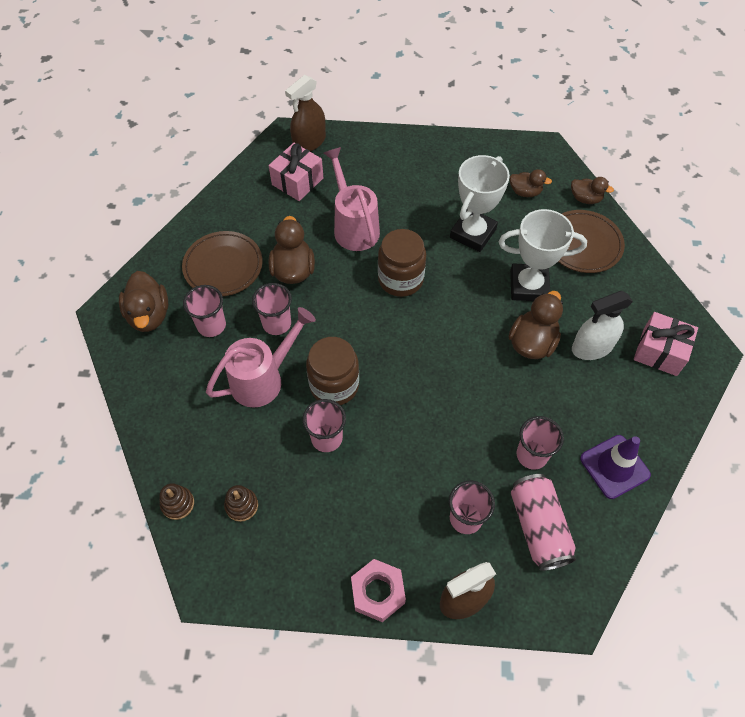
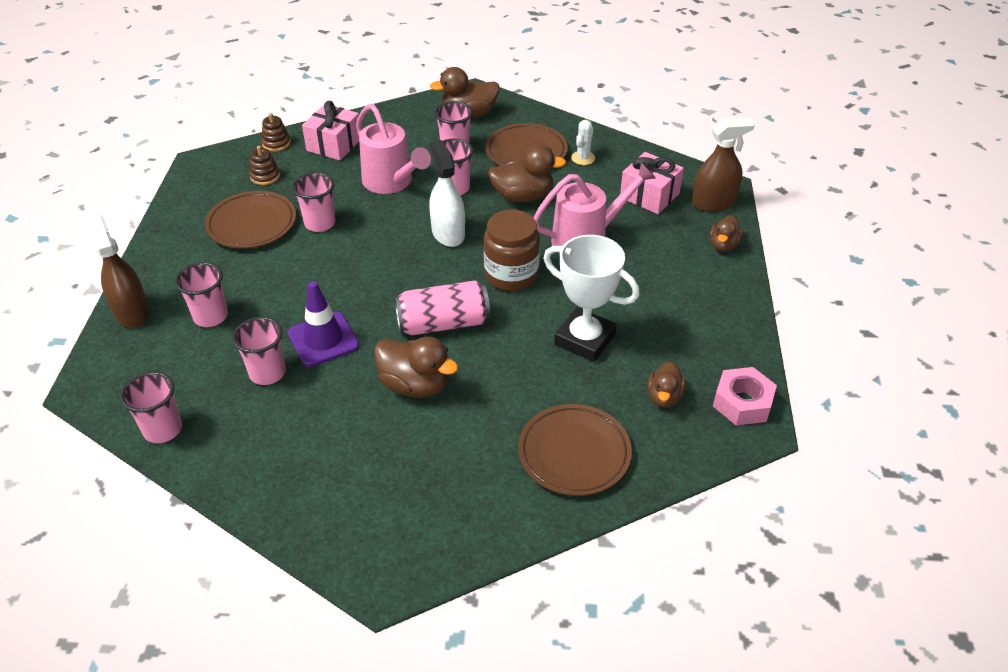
camera: 90 degrees right, 15 degrees down
brown spray bottle [285,75,326,152] -> brown spray bottle turned 120 degrees clockwise [692,118,755,212]
brown jar [306,337,359,405] -> none
pink nut [351,559,406,622] -> pink nut moved to [713,367,777,425]
white trophy [499,209,587,301] -> none
pink can [511,474,576,571] -> pink can moved to [394,280,490,335]
brown duck [571,177,614,204] -> brown duck moved to [710,215,743,252]
white spray bottle [572,291,633,360] -> white spray bottle moved to [429,140,465,247]
purple traffic cone [580,435,651,499] -> purple traffic cone moved to [288,281,359,367]
pink gift [634,312,698,376] -> pink gift moved to [302,101,359,160]
none -> pink cup [120,372,182,443]
none -> brown plate [205,191,296,249]
none -> white cactus [571,120,595,165]

